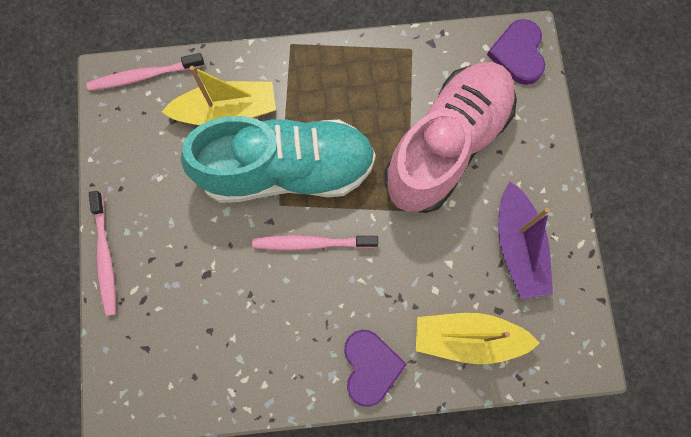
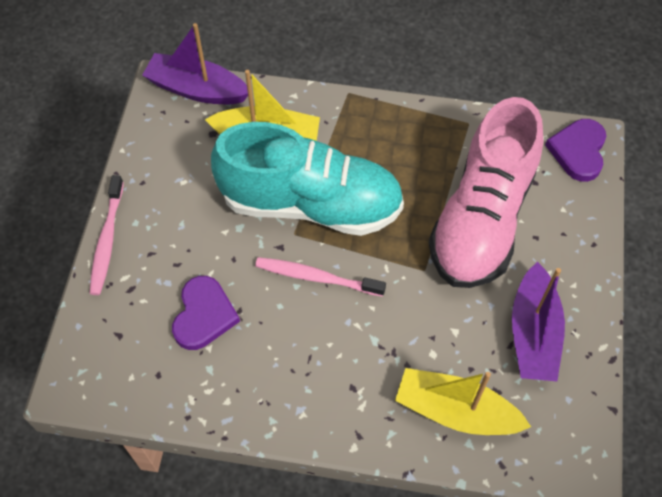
camera: 15 degrees right, 15 degrees down
pink toothbrush [87,53,204,91] -> purple boat [142,23,248,104]
purple heart [344,330,407,407] -> purple heart moved to [172,276,240,350]
pink shoe [384,62,517,213] -> pink shoe turned 150 degrees clockwise [429,97,543,288]

